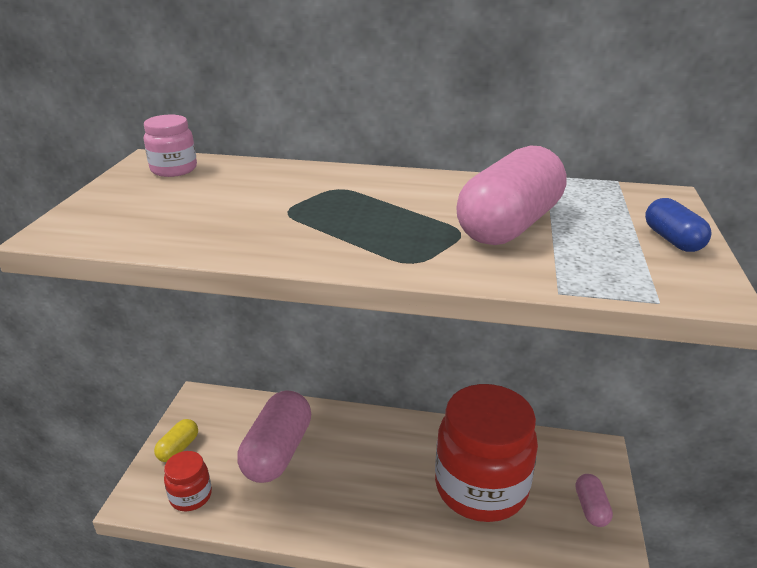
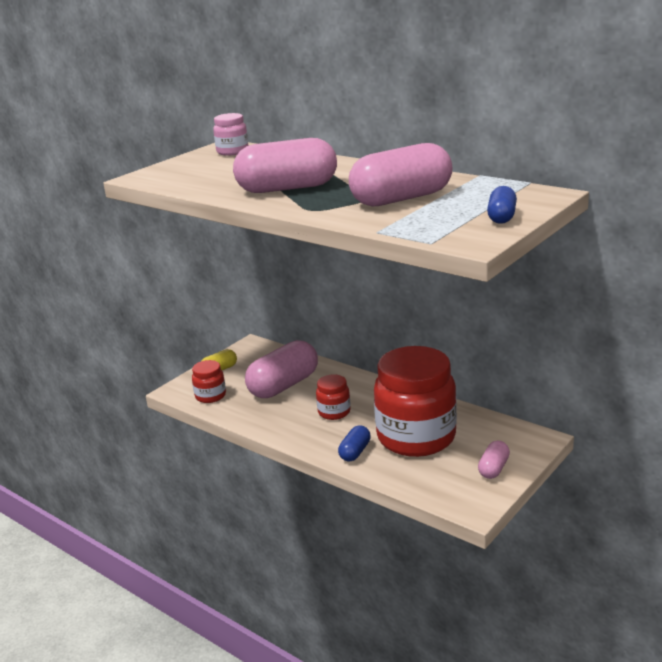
camera: 30 degrees right, 5 degrees down
none -> pink capsule [233,138,337,193]
none -> red jar [316,374,351,420]
none -> blue capsule [338,425,371,462]

